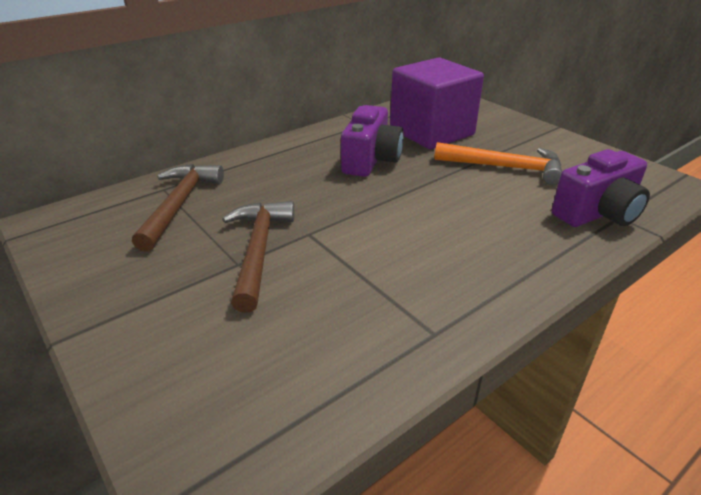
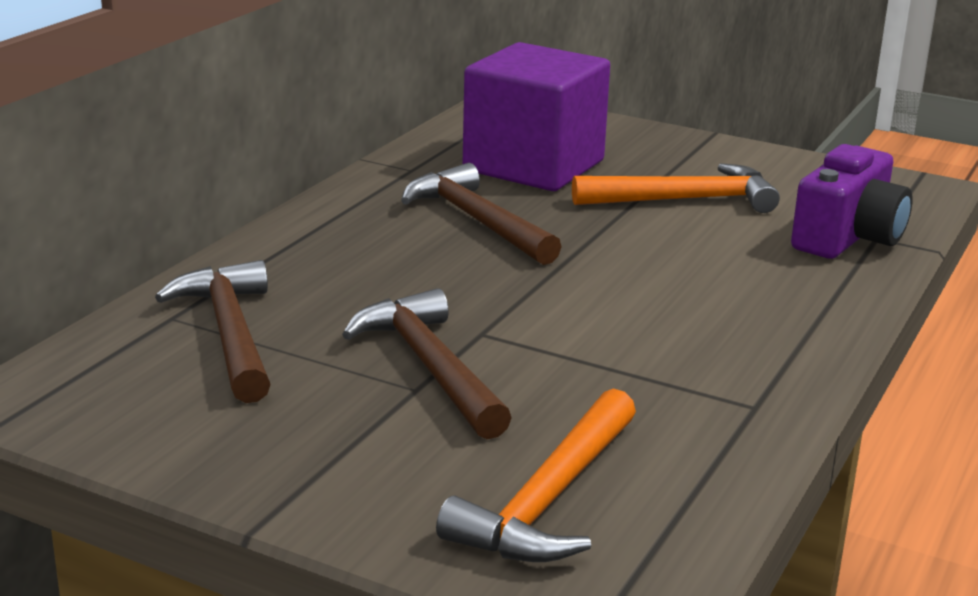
camera: 25 degrees left, 10 degrees down
purple camera [341,105,404,177] -> brown hammer [401,163,561,265]
none -> orange hammer [436,389,636,562]

